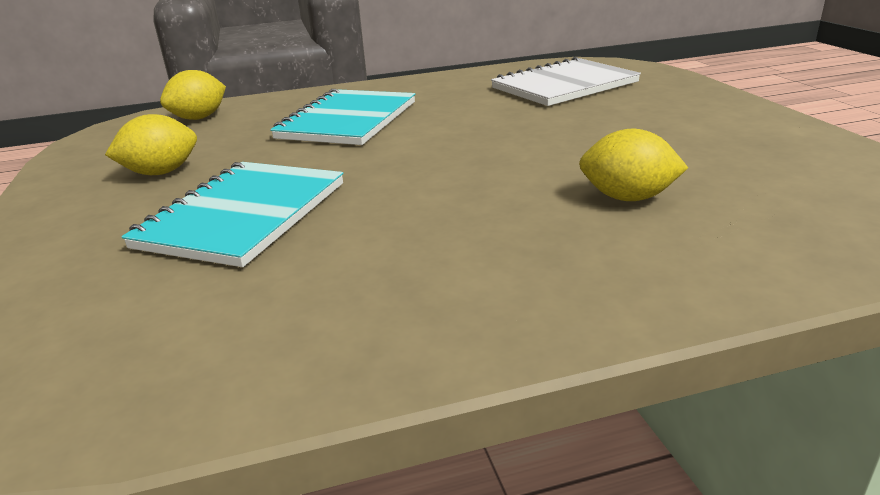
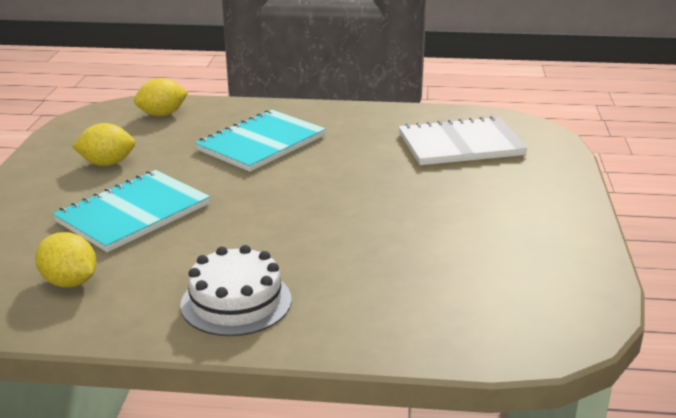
camera: 20 degrees right, 0 degrees up
yellow lemon [579,129,688,201] -> yellow lemon moved to [35,232,96,287]
none -> white cake [180,245,292,336]

